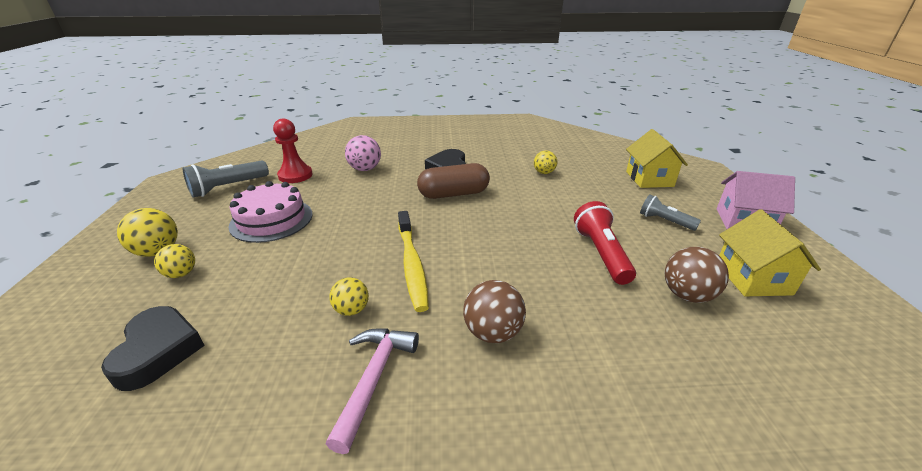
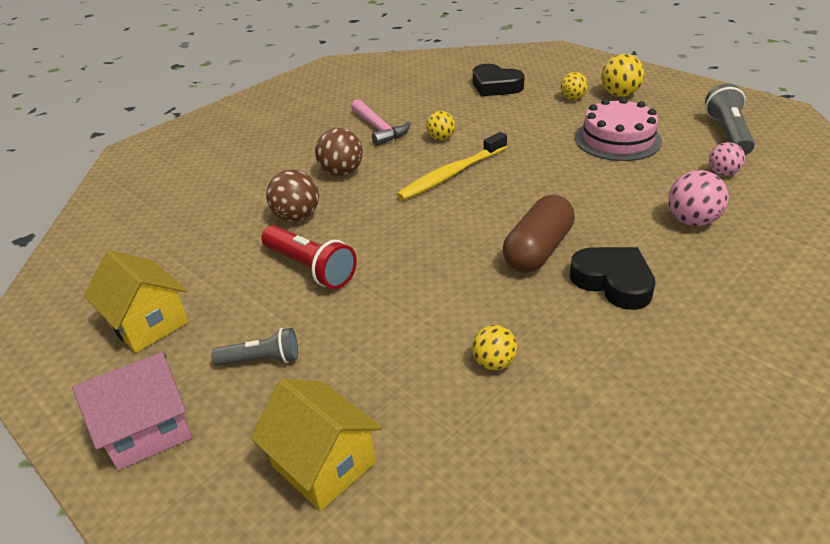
camera: 140 degrees right, 5 degrees up
red pawn [273,118,313,183] -> pink ball [709,142,745,176]
yellow toothbrush [398,211,429,312] -> yellow toothbrush turned 75 degrees counterclockwise [397,132,507,200]
brown ball [665,247,729,303] -> brown ball moved to [266,169,319,222]

